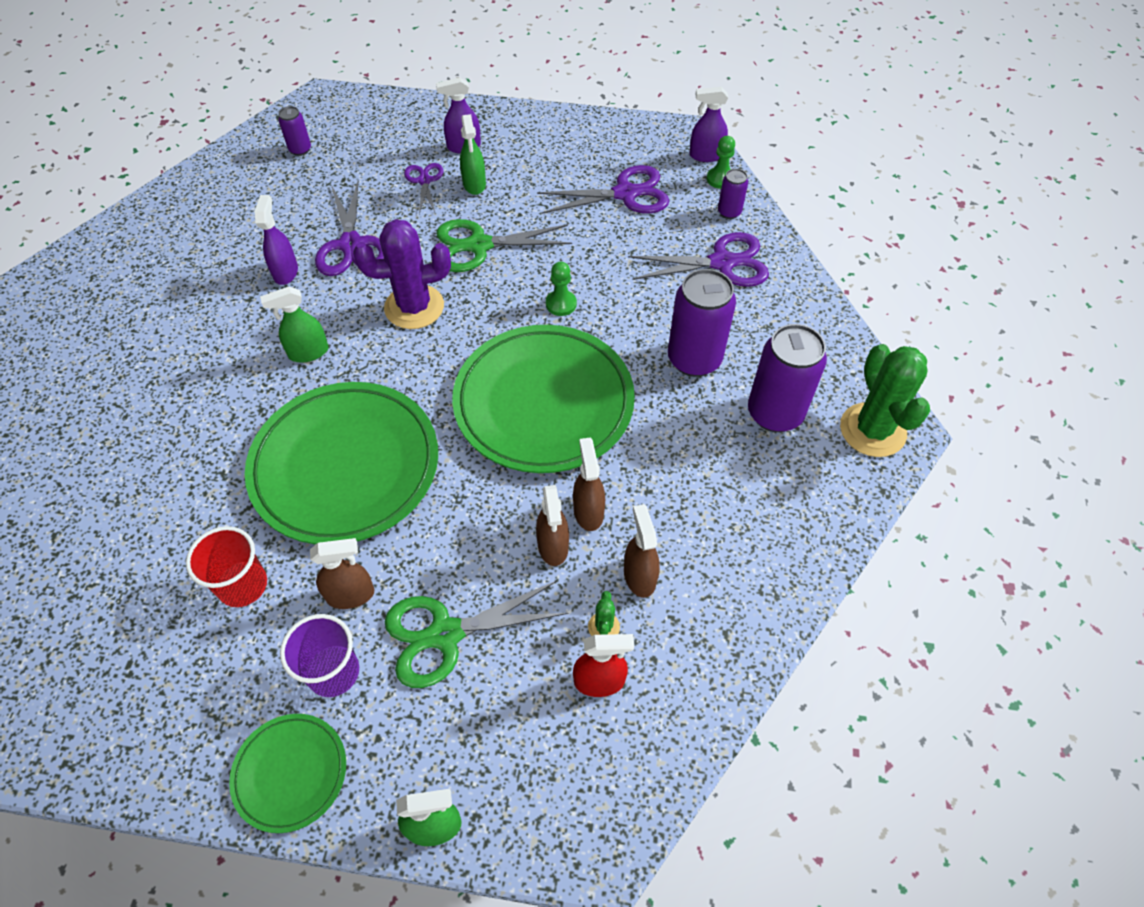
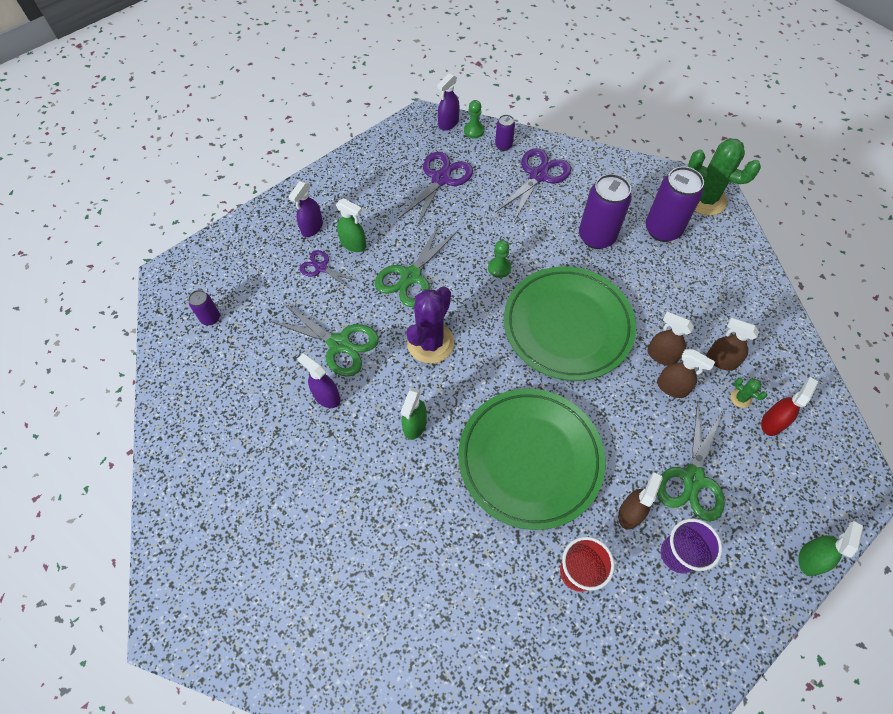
camera: 50 degrees left, 5 degrees up
green plate [229,714,346,833] -> none
purple scissors [315,181,384,276] -> green scissors [270,302,379,377]

